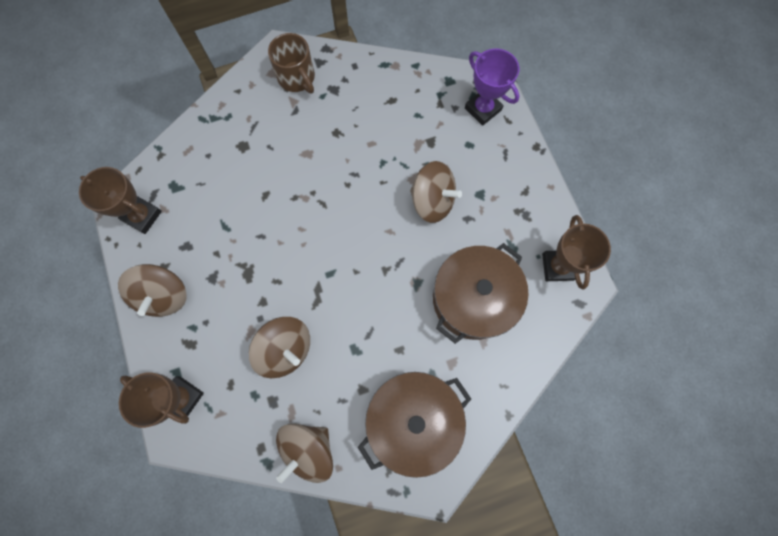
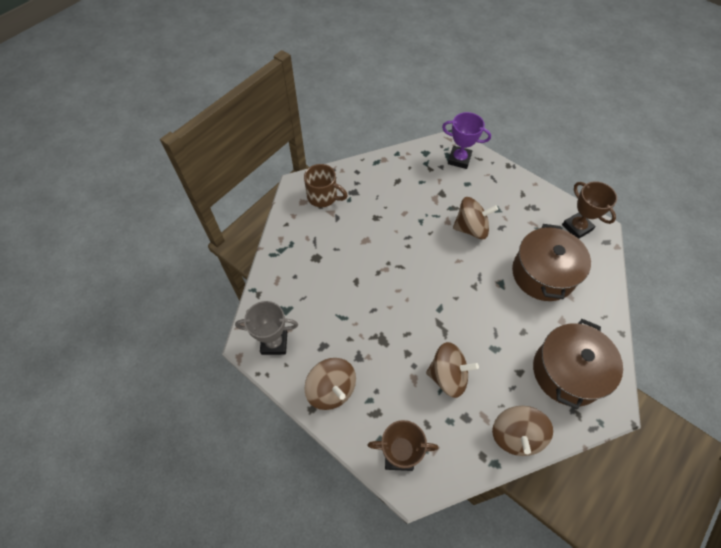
camera: 30 degrees left, 15 degrees down
brown trophy [79,167,162,234] -> grey trophy [235,301,298,355]

